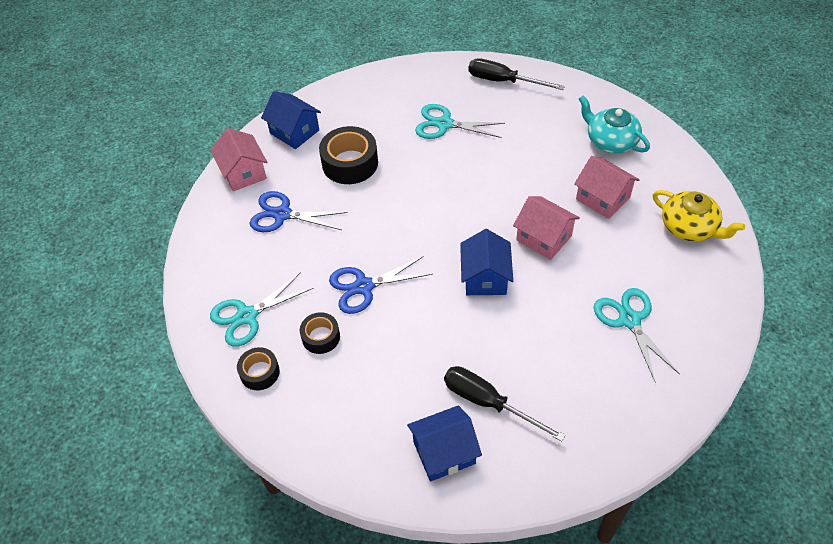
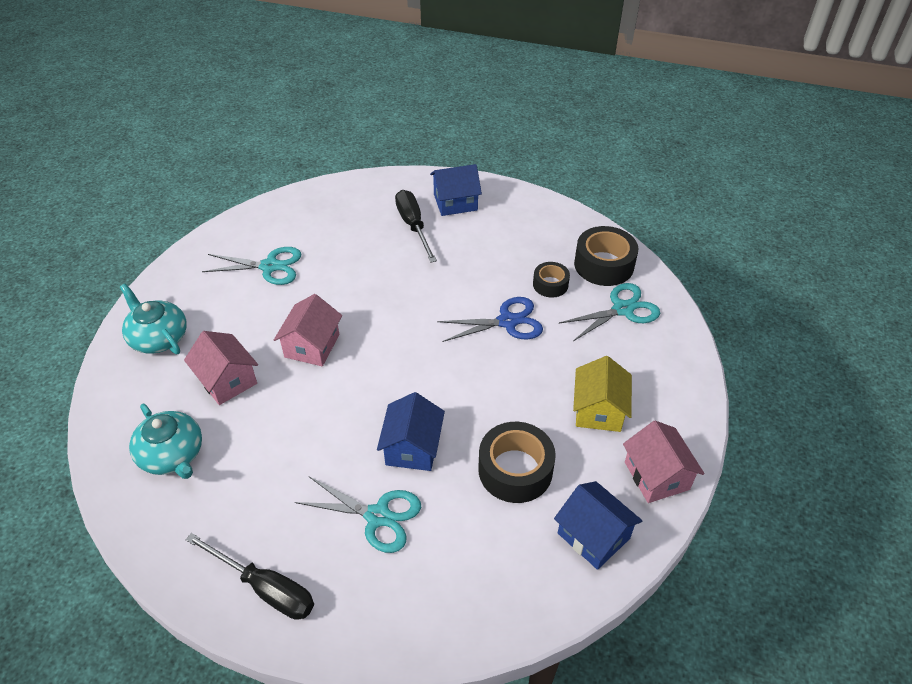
camera: 175 degrees left, 5 degrees down
black tape [237,347,280,390] -> black tape [574,226,638,286], size x1.72
blue scissors [250,191,348,232] -> yellow house [573,356,632,432]
black screwdriver [444,366,565,442] -> black screwdriver turned 150 degrees counterclockwise [395,190,437,262]
blue house [460,229,513,295] -> blue house moved to [377,392,445,471]
pink house [513,196,580,260] -> pink house turned 60 degrees clockwise [274,294,342,366]
turquoise scissors [594,288,680,381] -> turquoise scissors turned 75 degrees counterclockwise [202,247,301,285]
yellow teapot [653,190,745,242] -> turquoise teapot [120,284,187,354]

